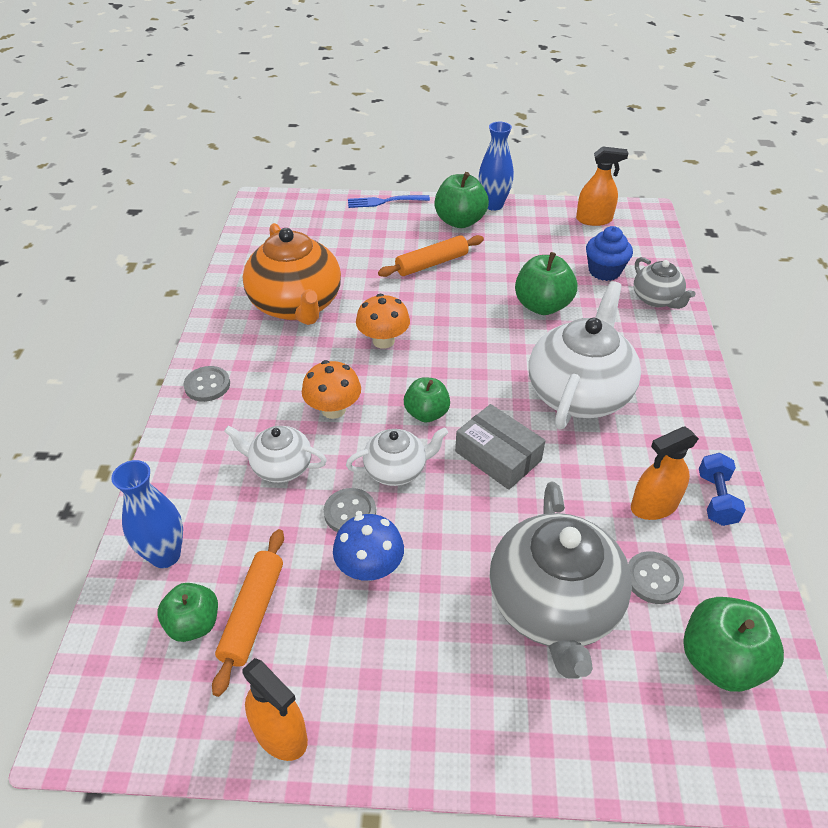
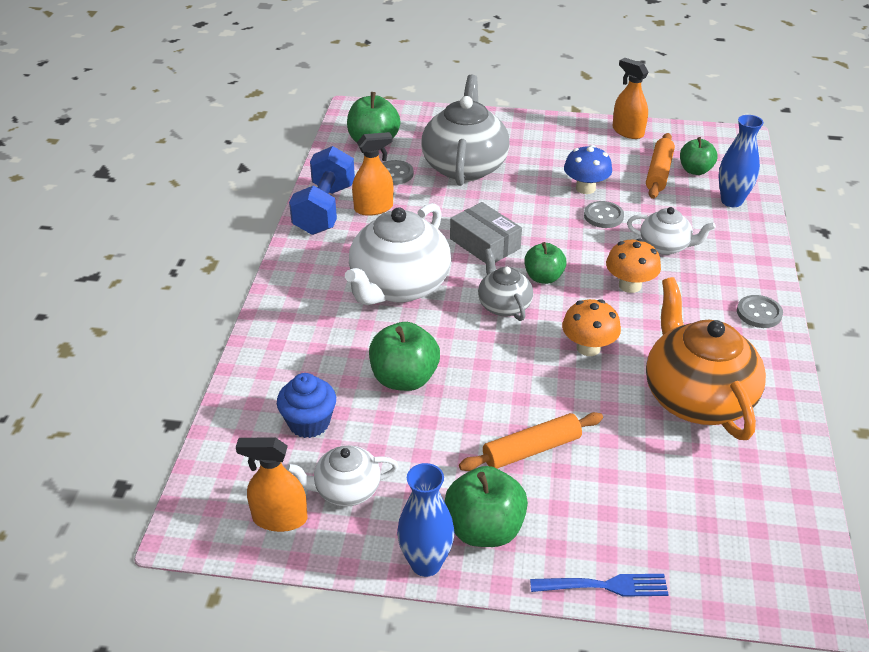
camera: 175 degrees left, 5 degrees down
white teapot [346,427,448,486] -> white teapot moved to [286,445,399,506]
grey teapot [633,257,695,309] -> grey teapot moved to [478,248,533,321]
blue dumbbell [699,453,746,526] -> blue dumbbell [289,146,355,235], size x1.82

